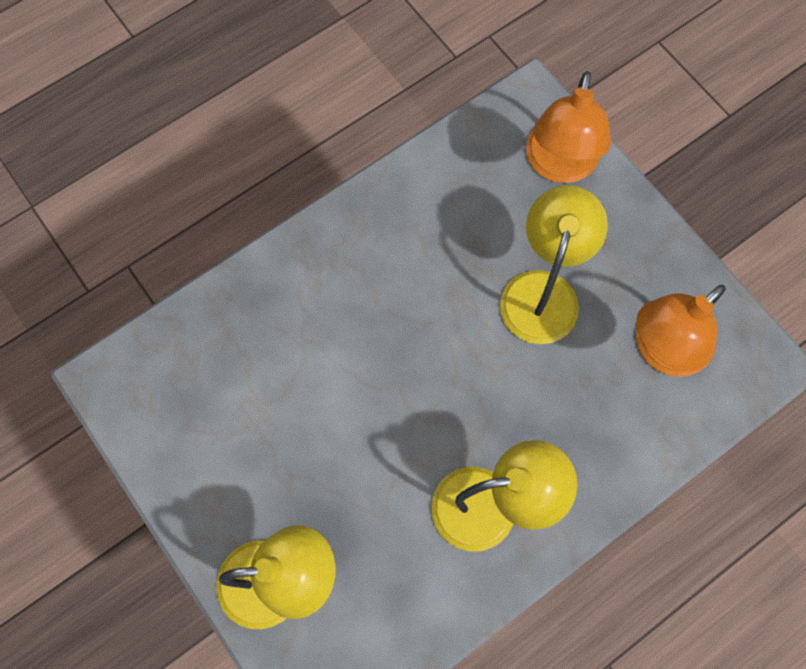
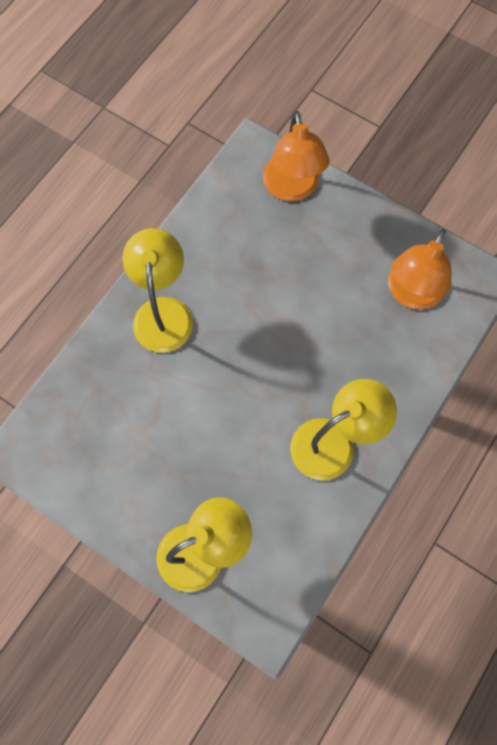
camera: 20 degrees left, 0 degrees up
yellow lamp [500,185,608,344] -> yellow lamp moved to [122,228,193,353]

